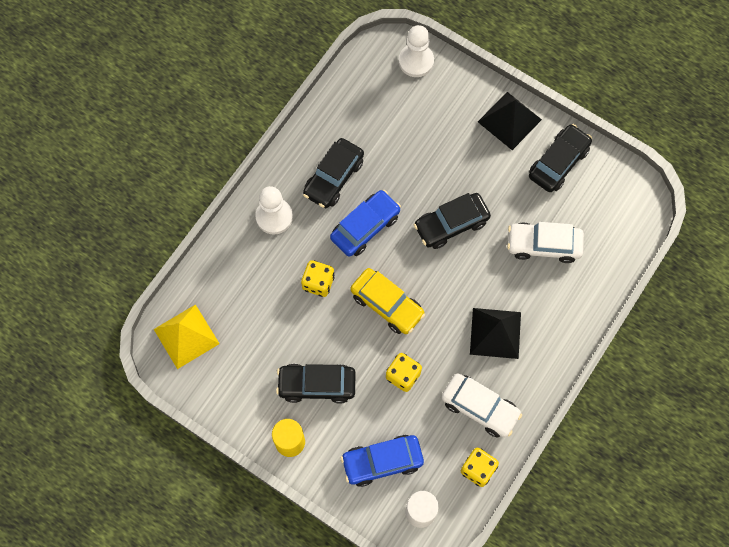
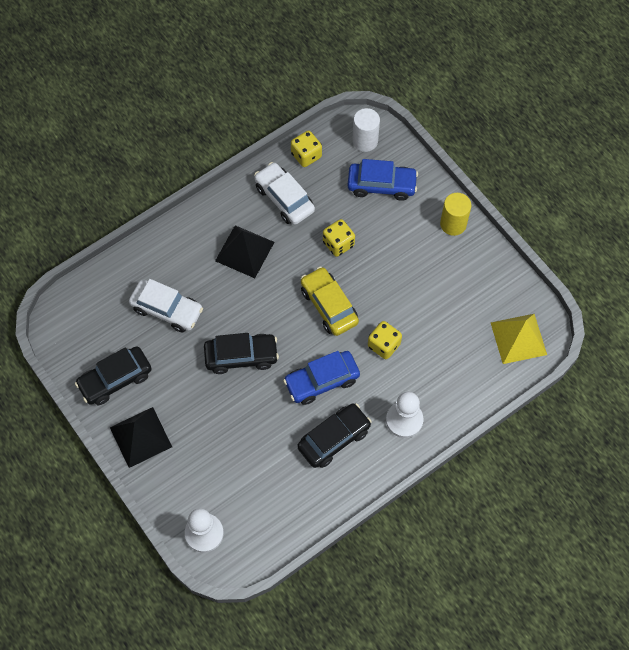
camera: 160 degrees left, 5 degrees down
black car [276,363,356,404] -> none

